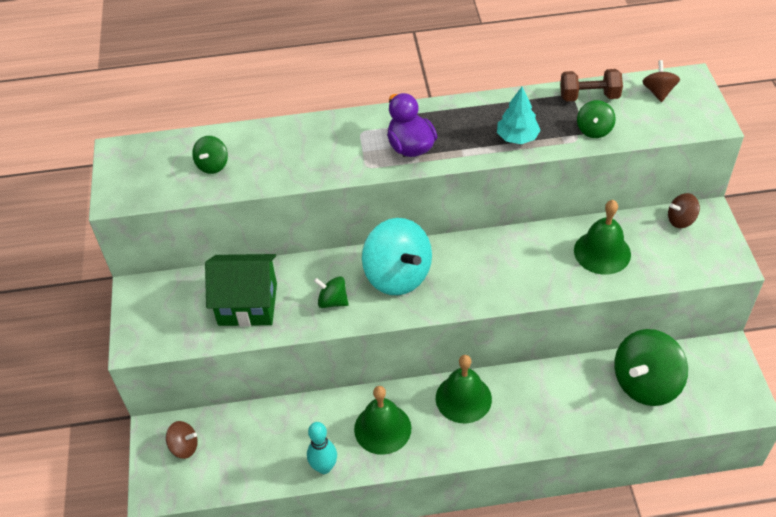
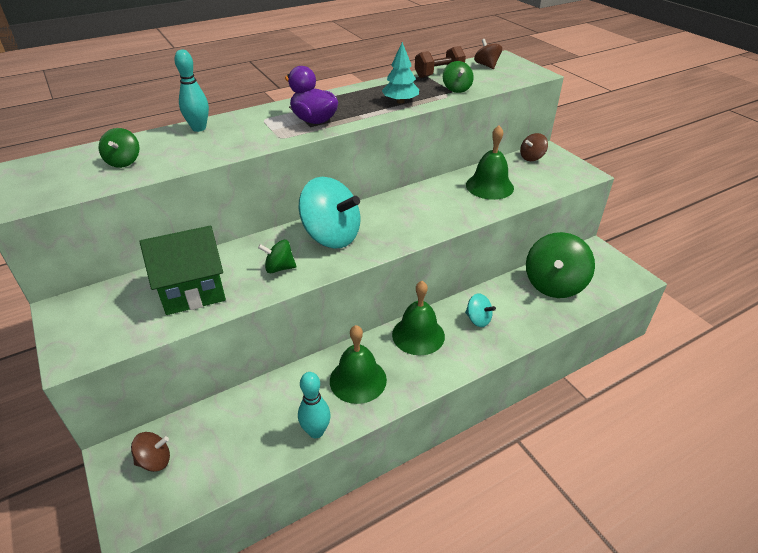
camera: 25 degrees left, 10 degrees down
none -> turquoise bowling pin [174,50,209,132]
none -> turquoise spinning top [465,294,496,327]

